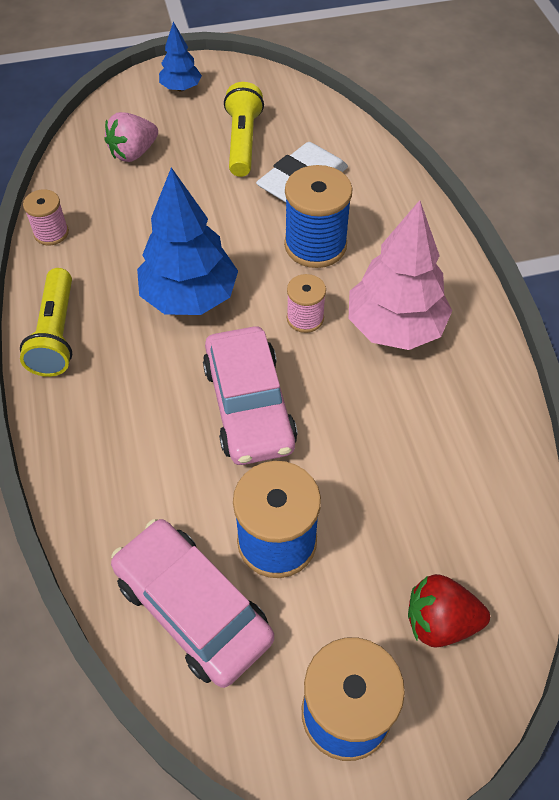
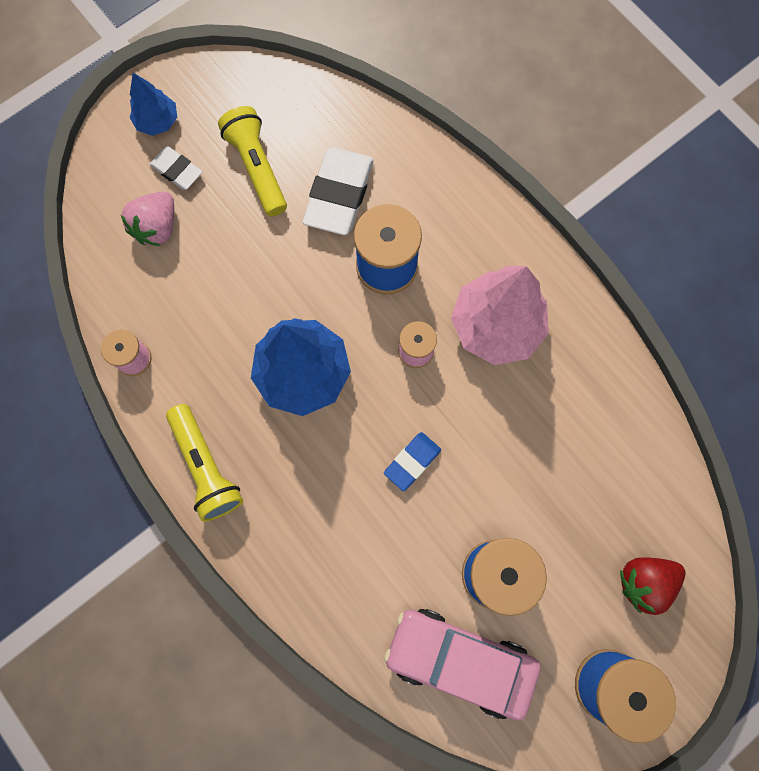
camera: 25 degrees left, 20 degrees up
pink car [203,326,297,465] -> blue eraser [384,432,441,491]
none -> white eraser [149,146,202,190]

